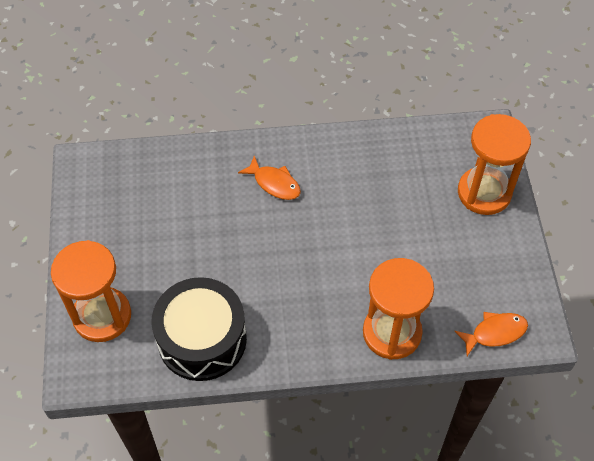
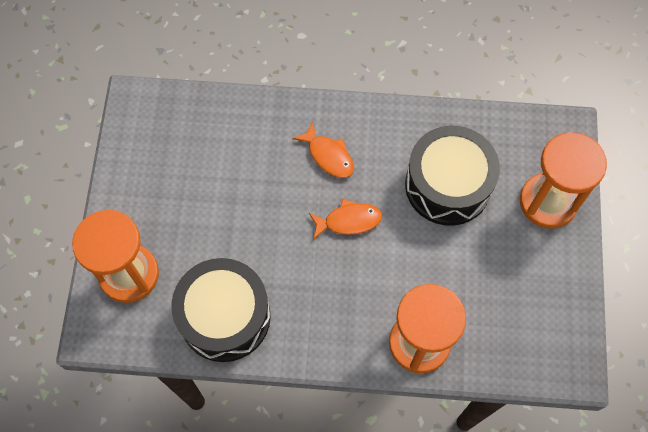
camera: 10 degrees right, 10 degrees up
orange fish [454,312,528,356] -> orange fish moved to [309,199,382,240]
none -> black drum [405,126,500,226]

